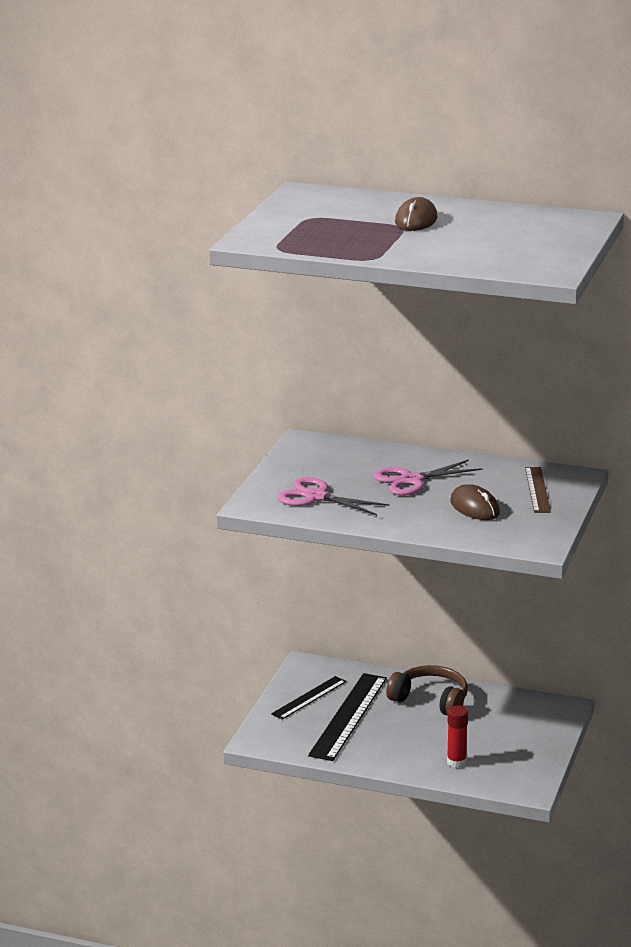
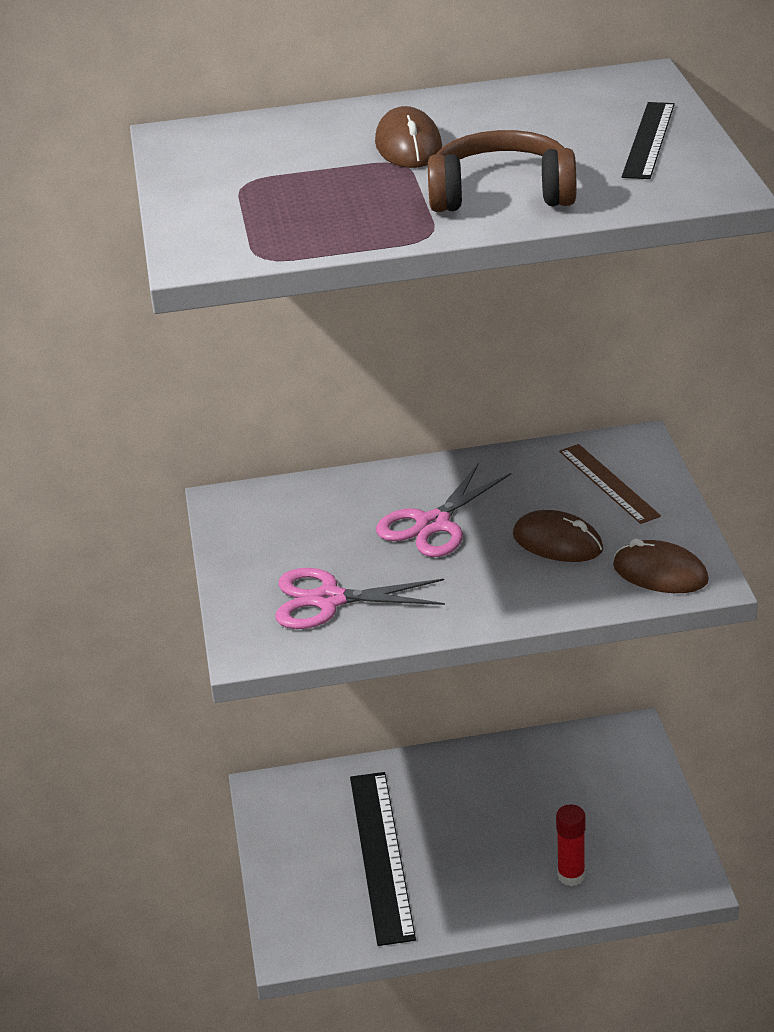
camera: 25 degrees left, 10 degrees up
black ruler [271,676,346,720] -> black ruler moved to [622,102,675,179]
brown headphones [386,665,468,715] -> brown headphones moved to [428,130,576,212]
none -> brown mouse [613,539,709,593]

